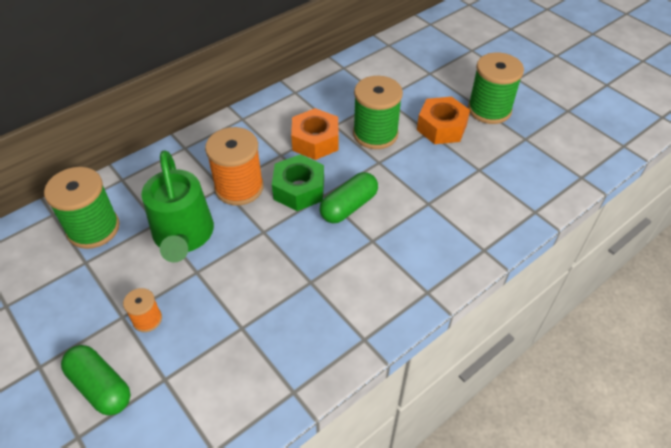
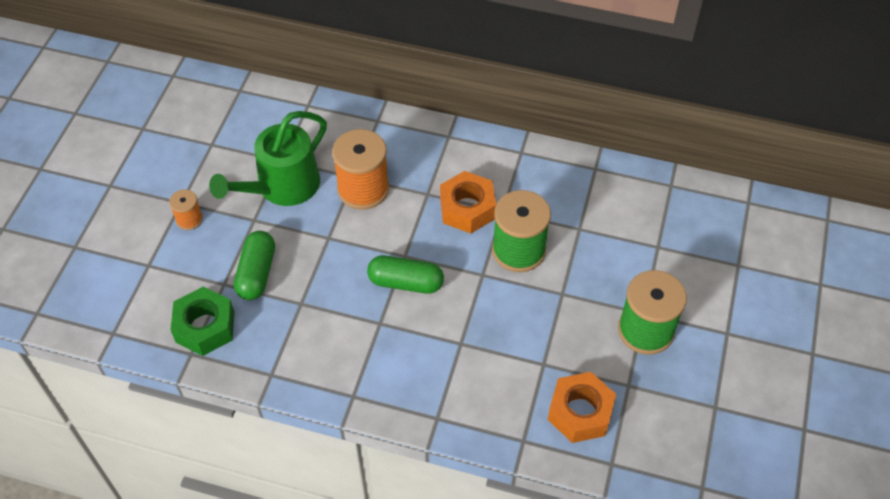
camera: 55 degrees right, 5 degrees up
green spool [44,167,120,249] -> none
green capsule [61,345,131,415] -> green capsule moved to [234,231,275,300]
green nut [272,154,324,211] -> green nut moved to [170,287,235,356]
orange nut [417,97,470,144] -> orange nut moved to [548,372,616,443]

